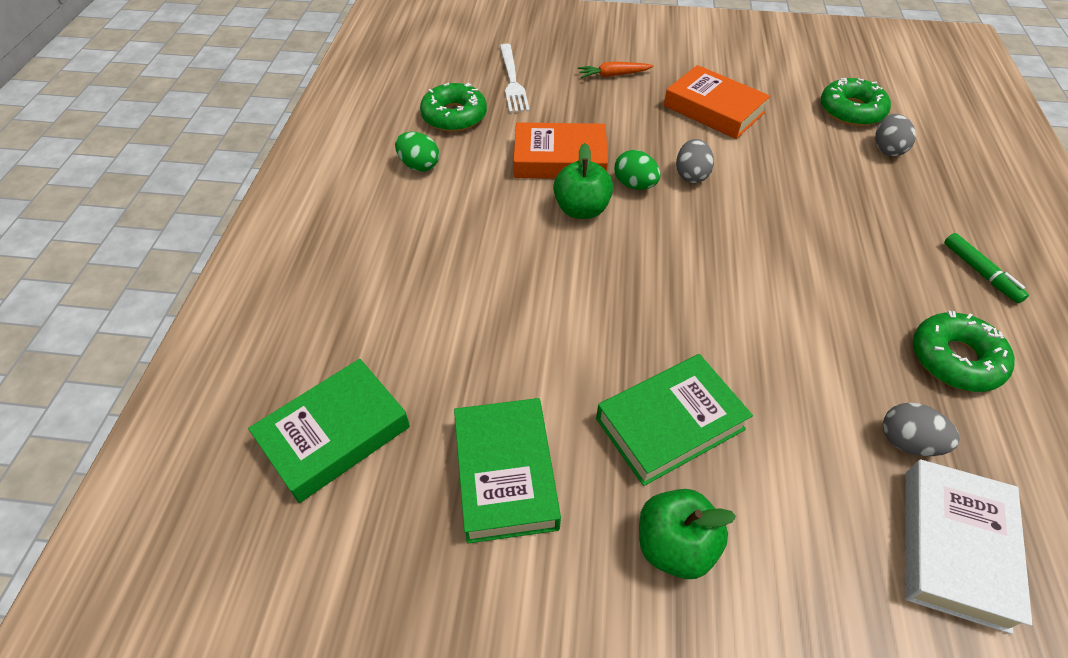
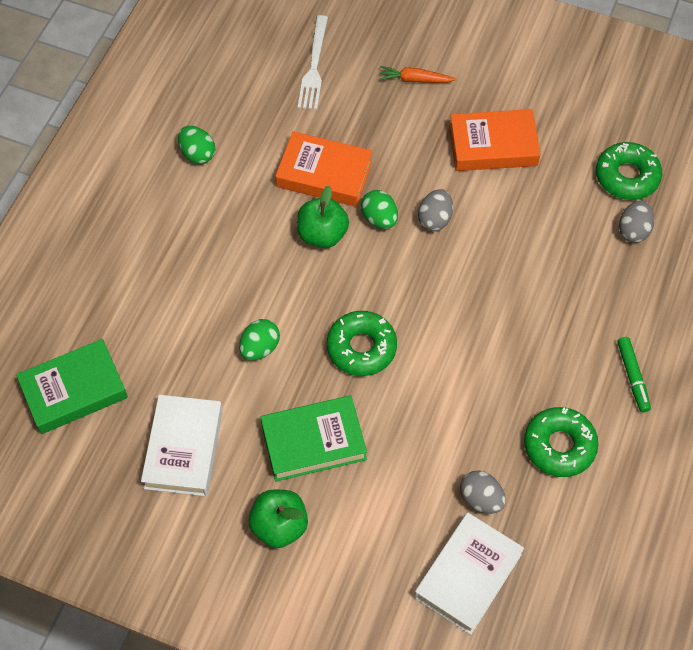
camera: 15 degrees right, 10 degrees up
green donut [420,83,487,132] -> green donut moved to [327,311,397,376]
green book [454,398,561,544] -> white book [141,395,223,496]
orange book [664,65,770,139] -> orange book turned 60 degrees counterclockwise [449,109,541,171]
none -> green egg [239,319,280,360]

